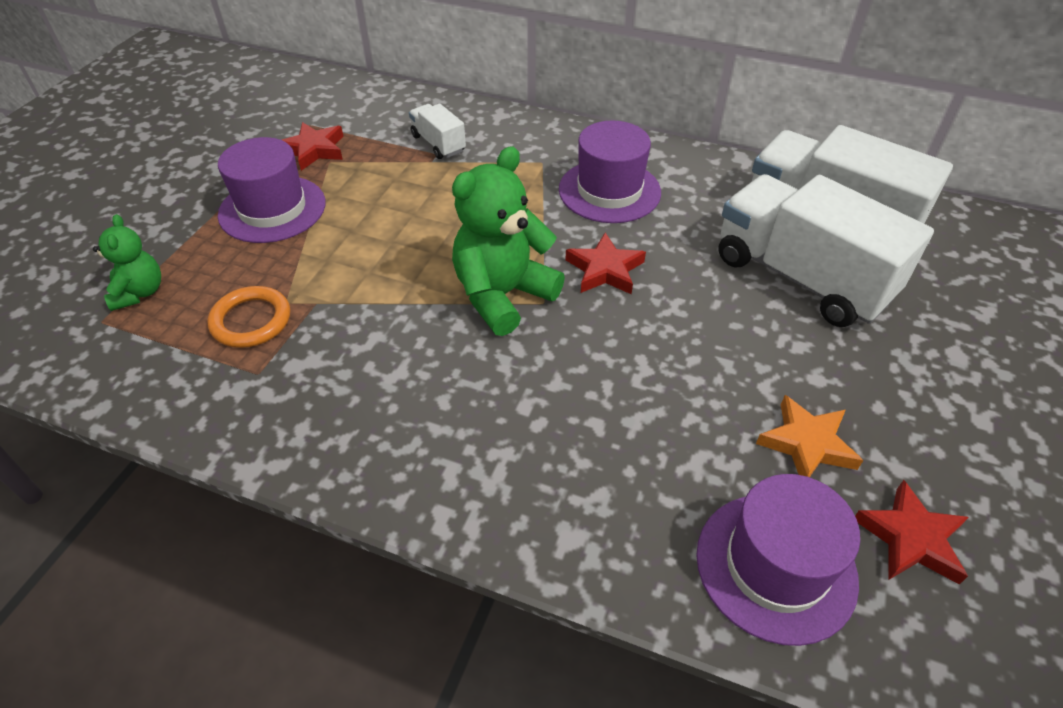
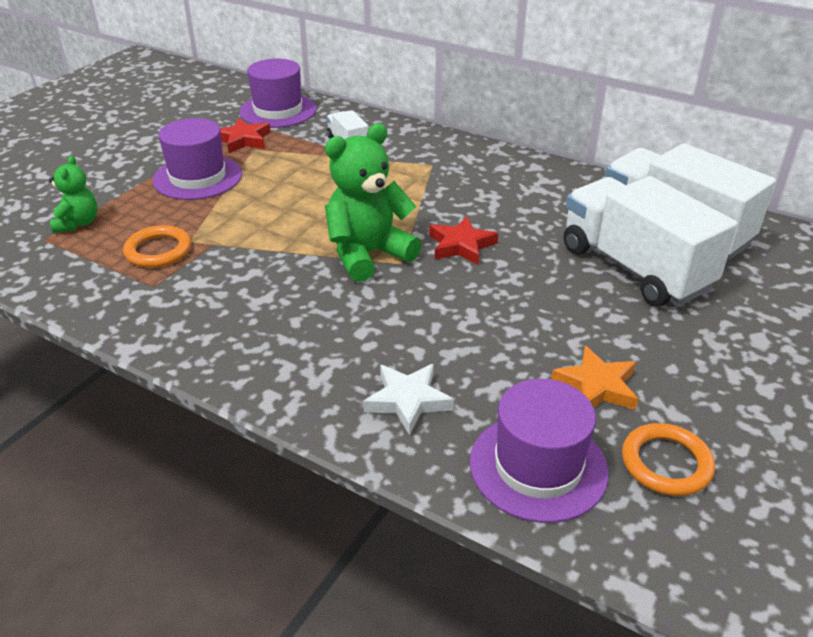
camera: 10 degrees right, 10 degrees down
purple hat [559,121,661,223] -> purple hat moved to [239,59,317,128]
red star [855,480,969,585] -> orange ring [622,423,715,496]
none -> white star [363,364,454,435]

